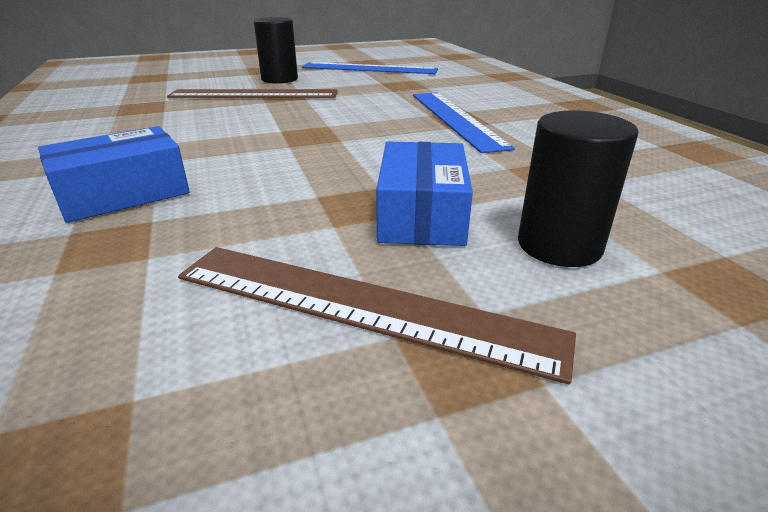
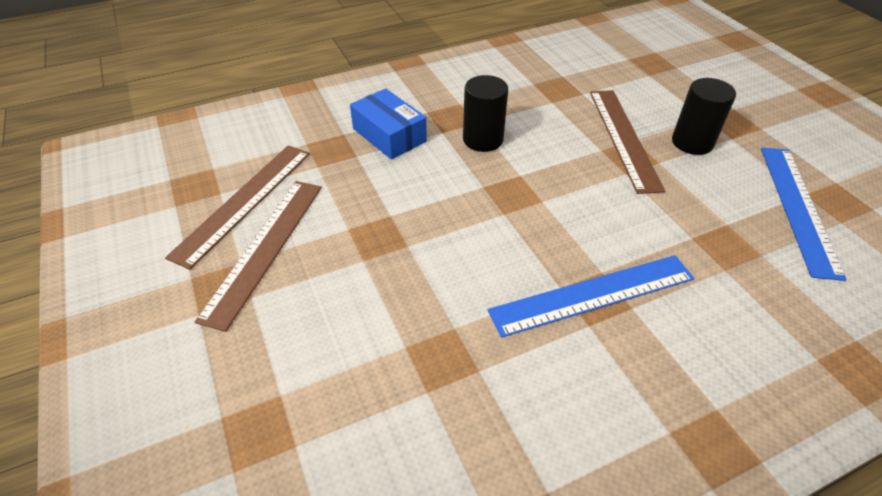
camera: 85 degrees right, 15 degrees up
blue box [376,142,473,246] -> none
black cylinder [518,111,638,267] -> black cylinder moved to [463,75,508,152]
none -> brown ruler [165,145,310,270]

